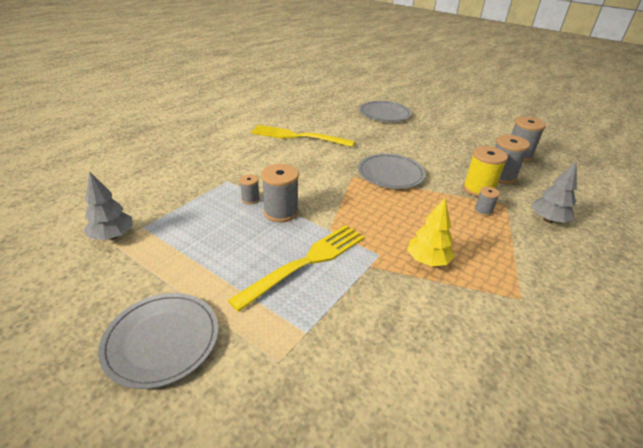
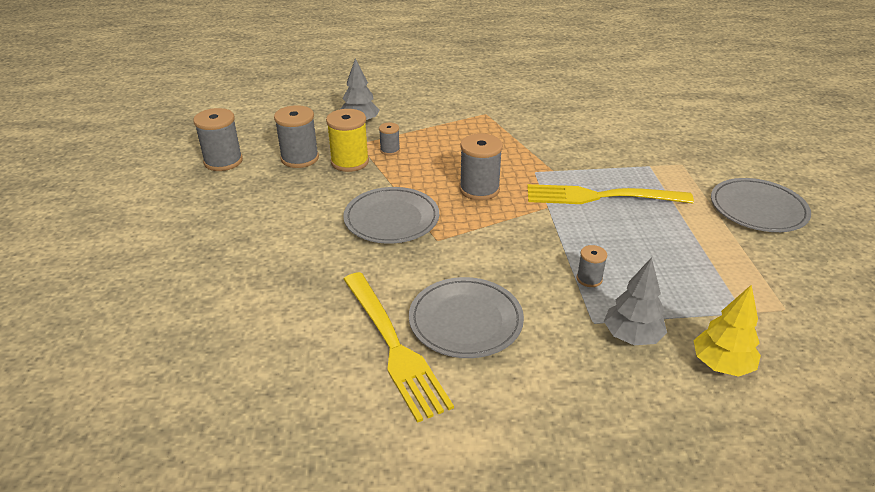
camera: 130 degrees left, 0 degrees up
grey tree [83,171,133,240] -> grey tree moved to [604,257,667,345]
grey spool [261,164,299,222] -> grey spool moved to [459,133,503,201]
grey plate [359,101,411,122] -> grey plate moved to [409,277,524,358]
yellow tree [407,198,455,266] -> yellow tree moved to [694,284,761,377]

